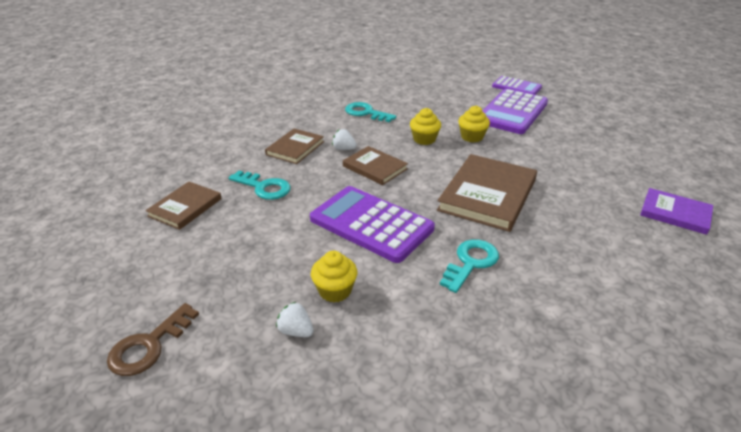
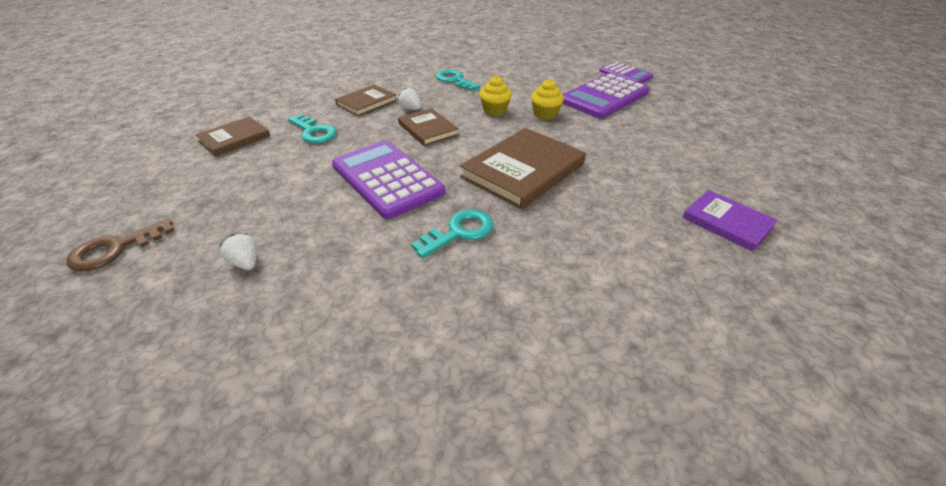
camera: 15 degrees right, 5 degrees up
yellow cupcake [311,251,357,302] -> none

